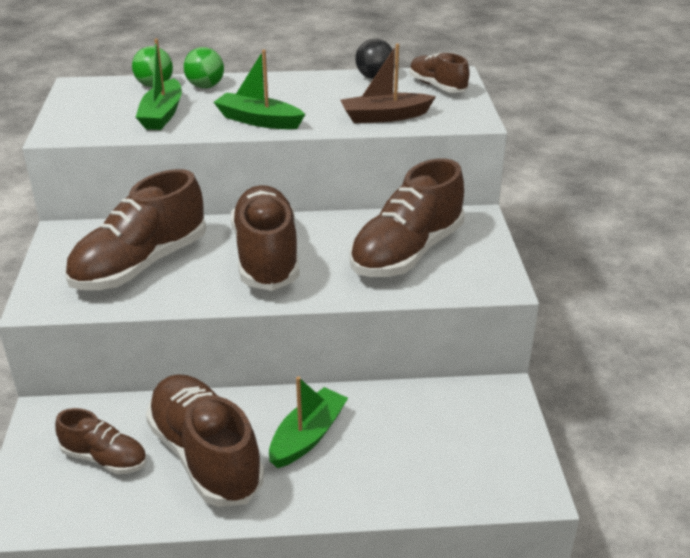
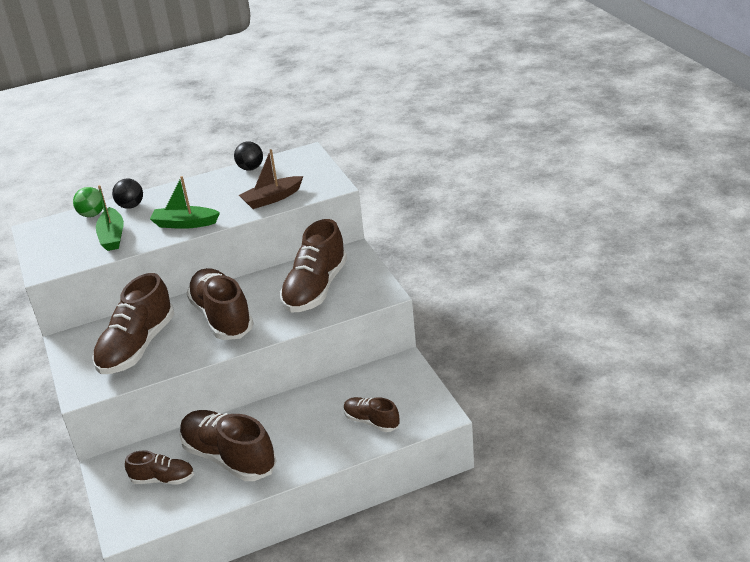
camera: 15 degrees left, 0 degrees up
green ball [183,47,224,88] -> black ball [112,179,143,209]
green boat [269,377,348,468] -> none
brown shoe [409,52,470,93] -> brown shoe moved to [344,397,399,432]

